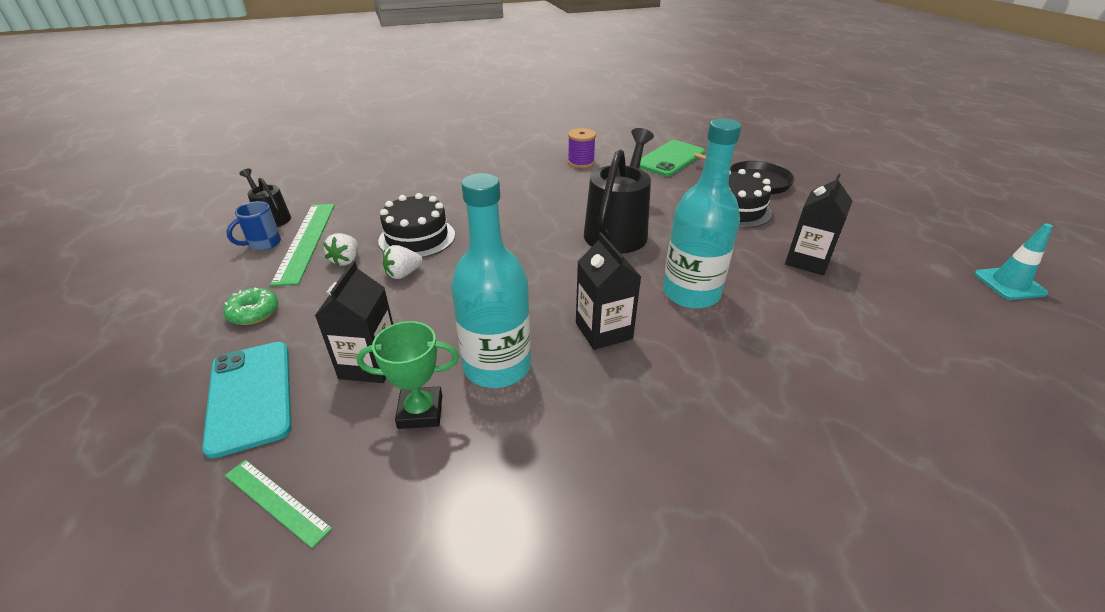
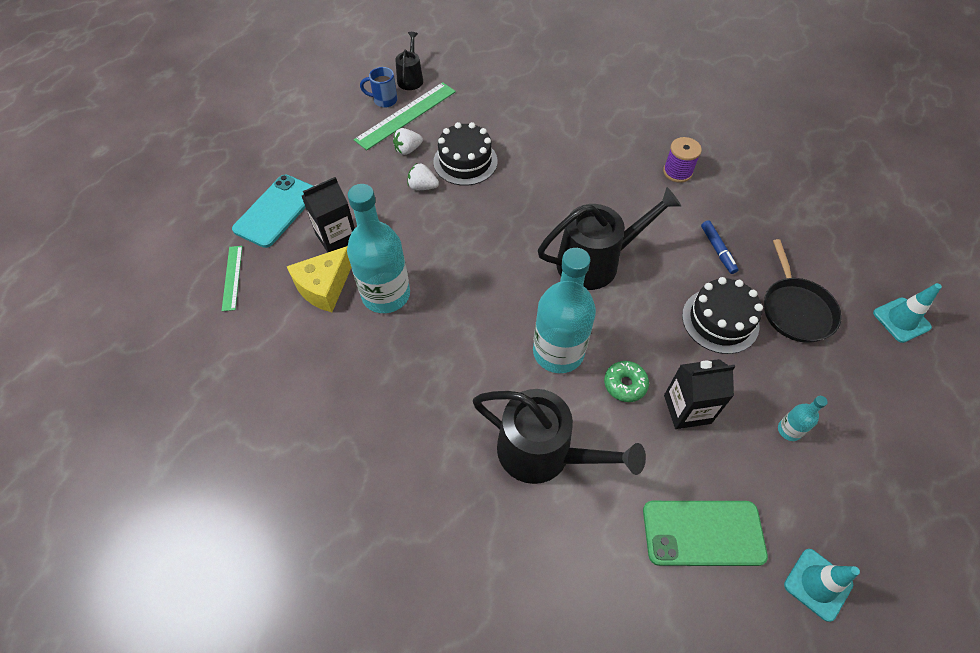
camera: 50 degrees right, 20 degrees up
green donut [223,288,278,325] -> green donut moved to [604,361,649,402]
green trophy [357,321,459,429] -> yellow cheese [286,246,351,312]
black carton [576,233,641,350] -> none
green phone [639,140,705,177] -> green phone moved to [643,501,768,566]
none -> black watering can [473,389,646,484]
none -> blue marker [701,220,739,274]
none -> turquoise bottle [778,396,828,441]
none -> turquoise traffic cone [873,283,942,343]

